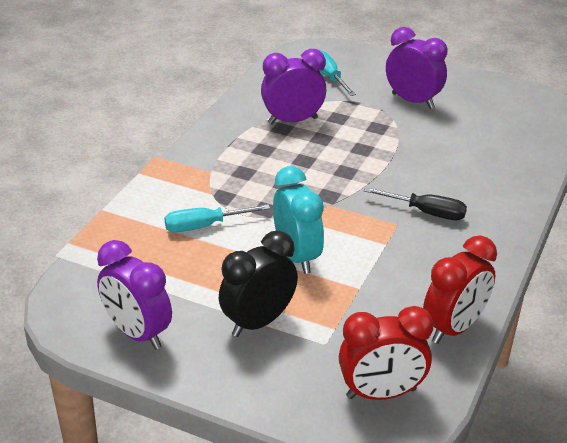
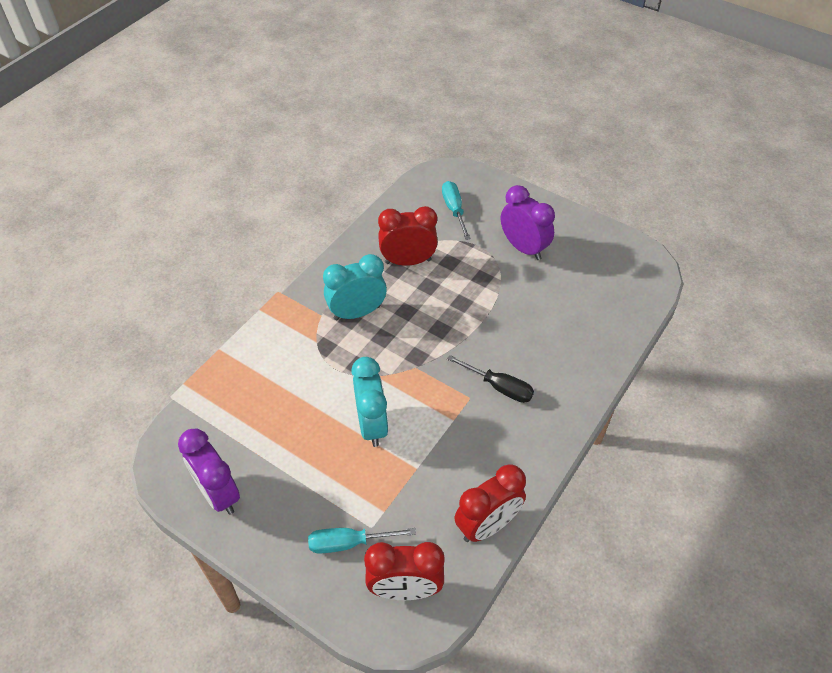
camera: 10 degrees right, 15 degrees up
turquoise screwdriver [164,204,270,232] -> turquoise screwdriver moved to [308,528,416,554]
black clock [219,231,298,337] -> none
purple clock [261,49,326,125] -> red clock [378,206,438,266]
none -> turquoise clock [323,254,387,320]

